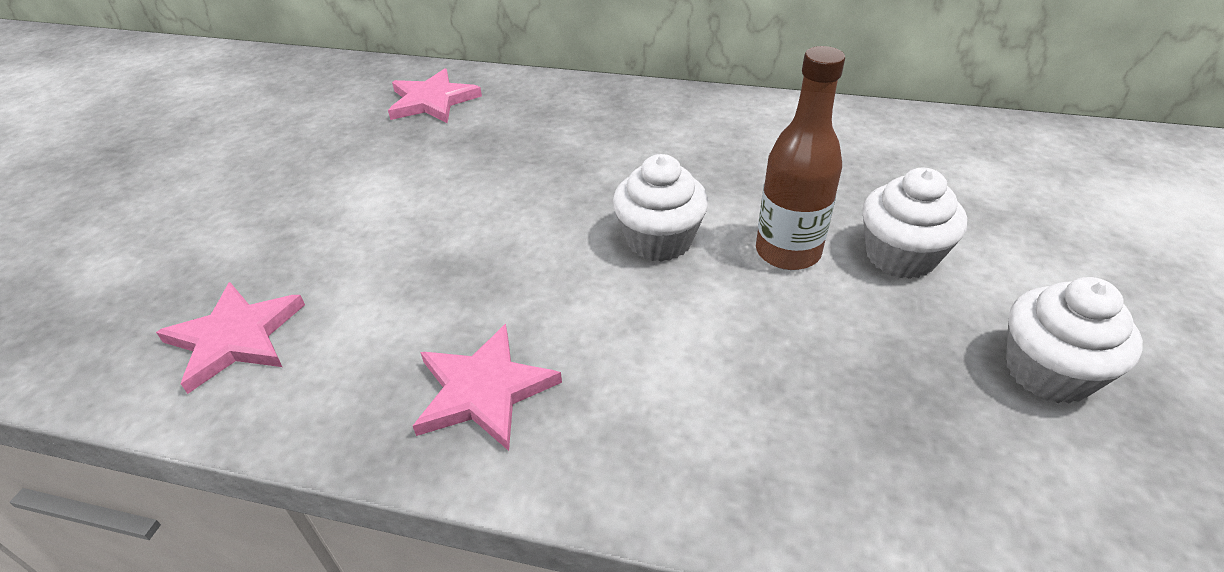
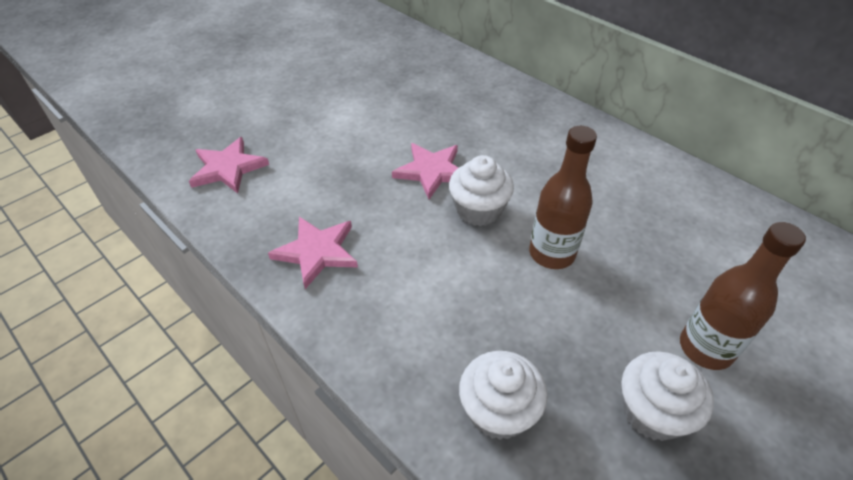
camera: 30 degrees right, 5 degrees up
pink star [388,68,482,123] -> pink star moved to [392,143,459,199]
white cupcake [862,168,967,279] -> white cupcake moved to [459,351,548,440]
none -> brown bottle [680,222,806,370]

